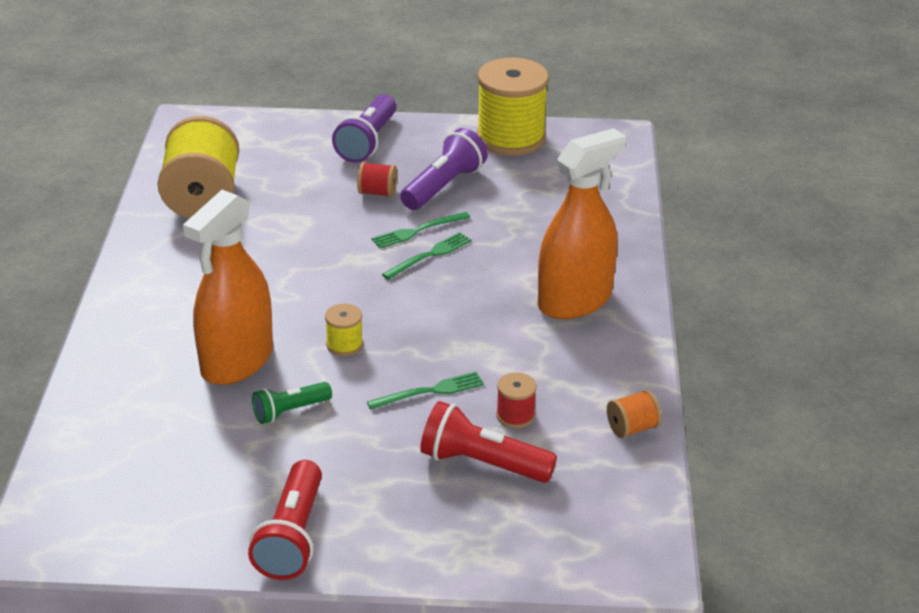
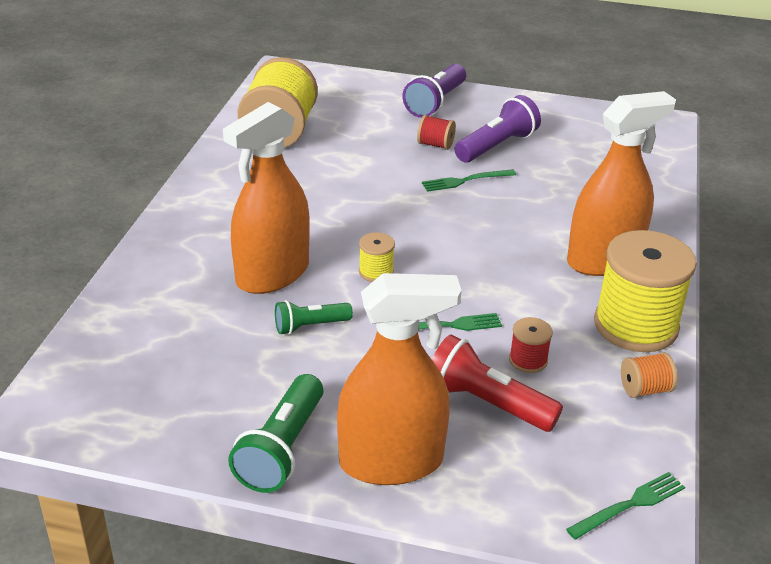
camera: 10 degrees right, 0 degrees up
red flashlight [248,460,322,580] -> green flashlight [228,374,324,493]
green fork [382,232,472,280] -> green fork moved to [566,472,685,540]
yellow spool [476,57,549,156] -> yellow spool moved to [594,230,697,352]
none -> orange spray bottle [337,273,462,485]

